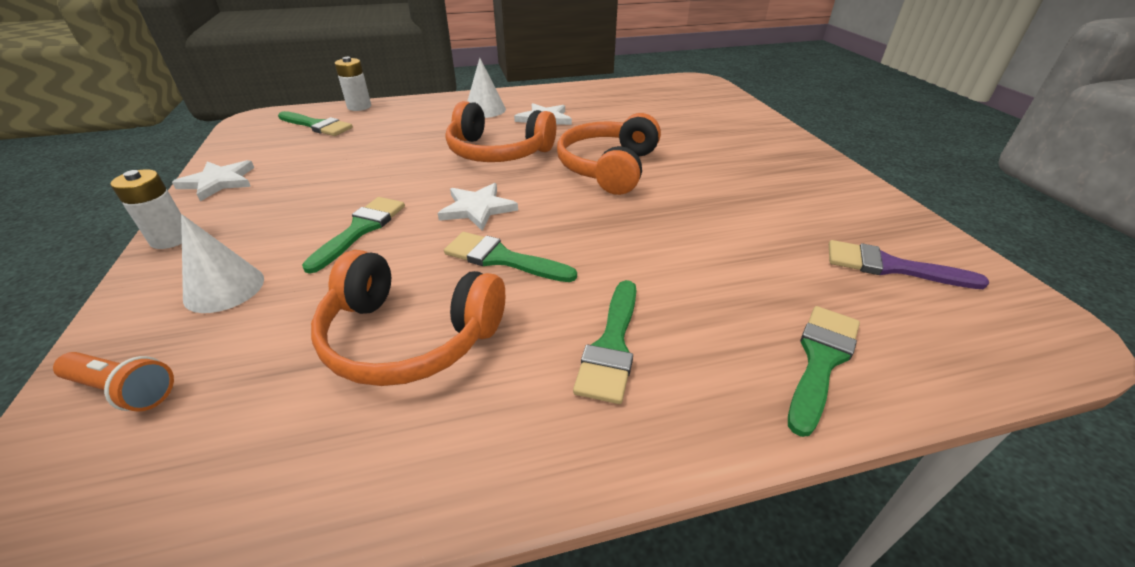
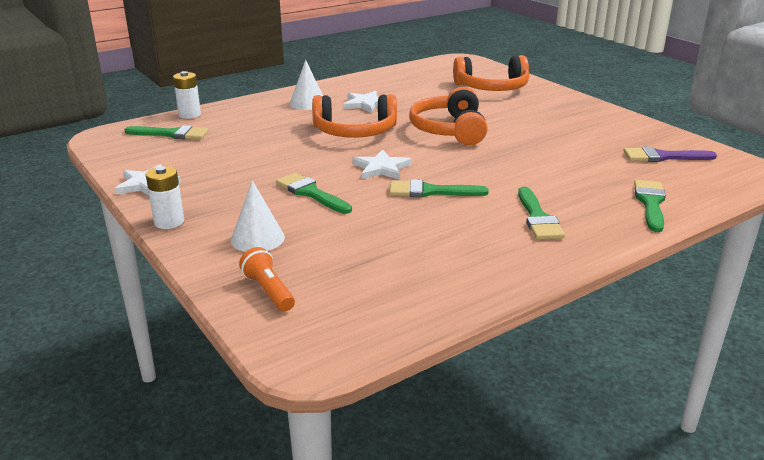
camera: 20 degrees left, 10 degrees down
orange flashlight [53,352,174,412] -> orange flashlight turned 120 degrees counterclockwise [239,247,295,311]
green brush [302,197,405,274] -> green brush turned 45 degrees counterclockwise [276,173,352,214]
orange headphones [311,250,505,386] -> orange headphones moved to [453,55,529,91]

